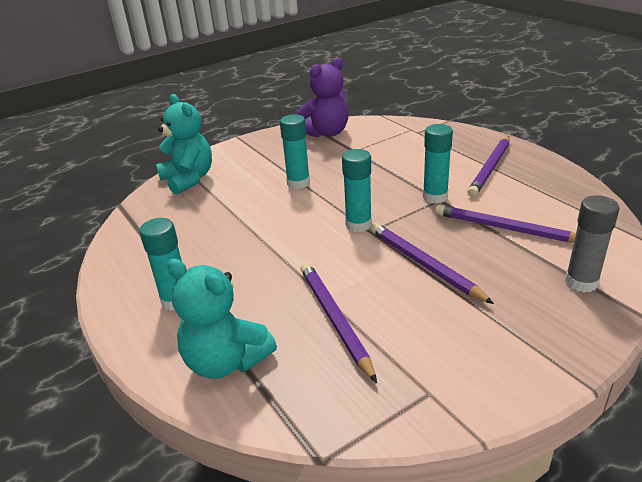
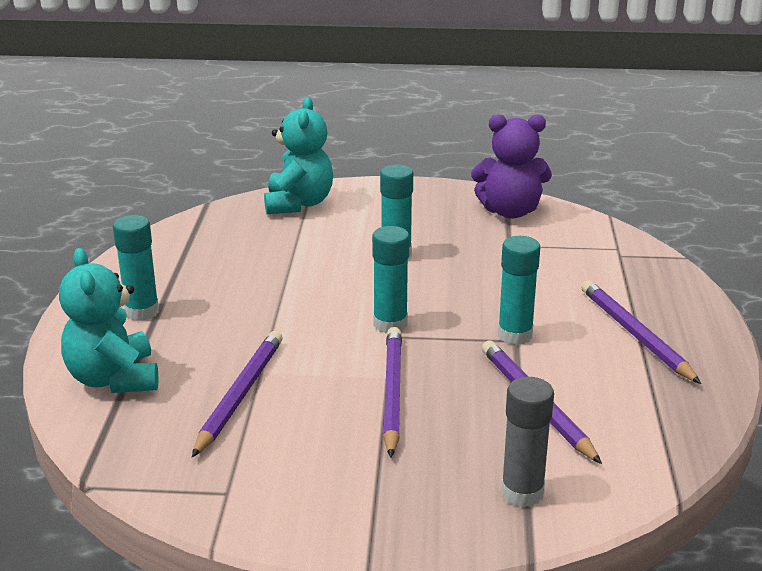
camera: 35 degrees right, 5 degrees down
purple pencil [467,136,510,197] -> purple pencil turned 90 degrees clockwise [581,280,701,384]

